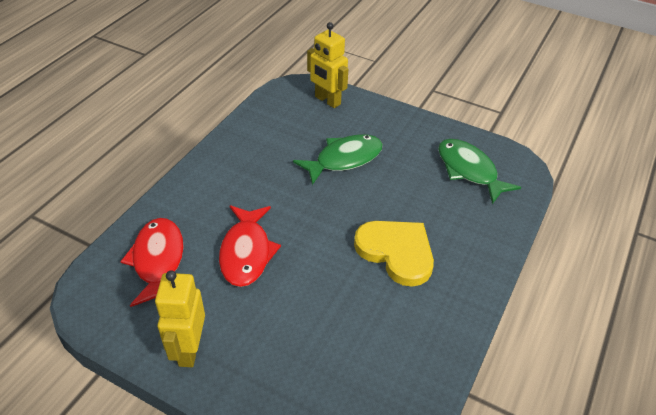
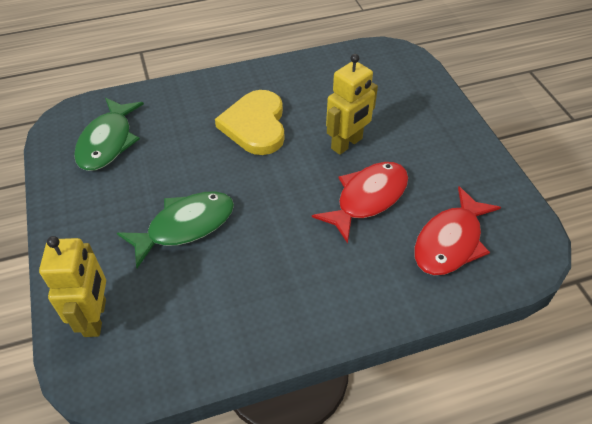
camera: 135 degrees left, 5 degrees up
yellow robot [155,270,205,367] -> yellow robot moved to [326,54,378,155]
green fish [293,134,383,185] -> green fish turned 135 degrees clockwise [117,191,234,268]

